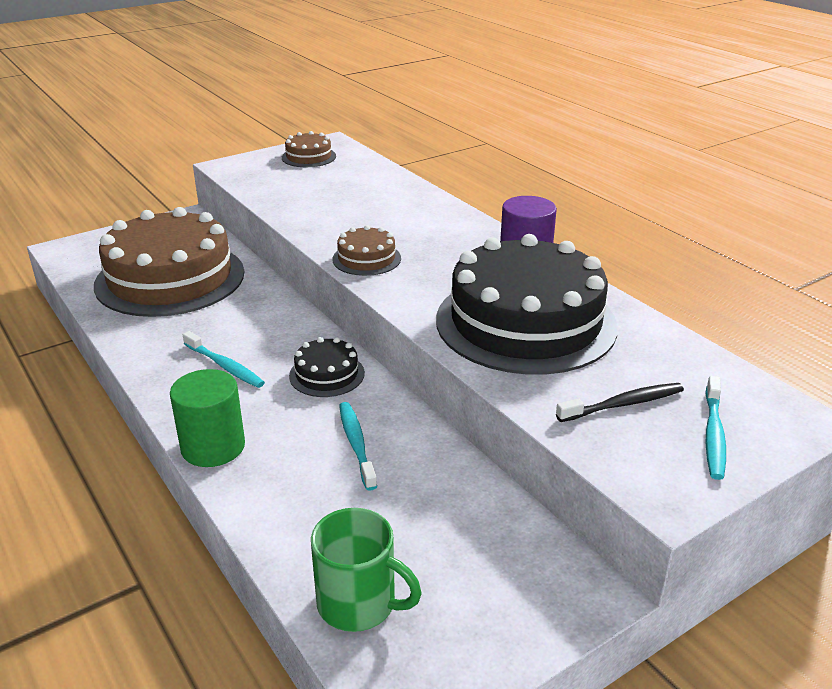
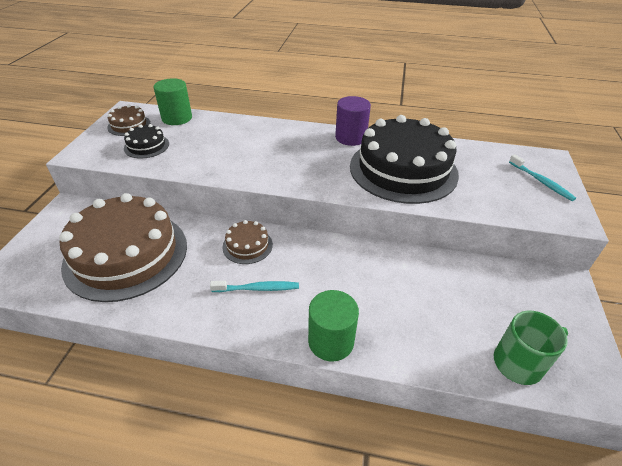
camera: 45 degrees left, 10 degrees up
black cake [289,337,365,397] -> black cake moved to [124,124,169,158]
brown cake [332,225,401,276] -> brown cake moved to [222,220,273,264]
turquoise toothbrush [339,402,377,491] -> none
black toothbrush [556,383,684,422] -> none
none -> green cylinder [153,78,192,125]

